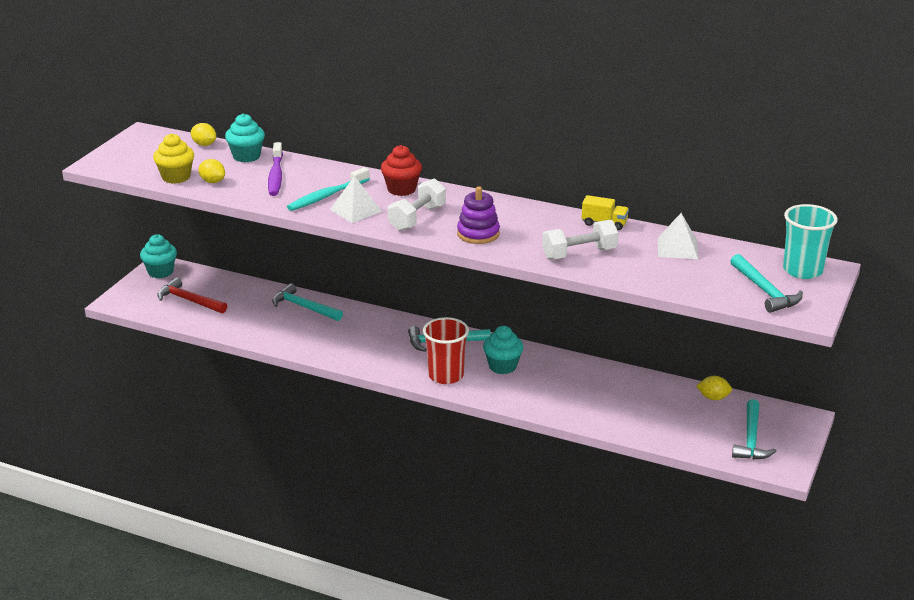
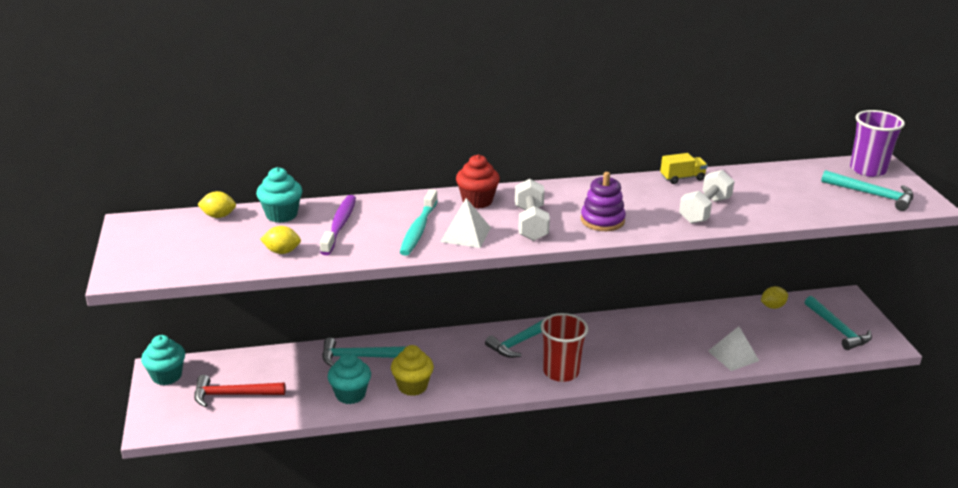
camera: 35 degrees left, 0 degrees up
yellow cupcake [153,133,194,184] -> yellow cupcake moved to [391,345,434,396]
purple toothbrush [268,142,283,196] -> purple toothbrush turned 135 degrees counterclockwise [320,195,356,255]
turquoise cupcake [483,326,524,374] -> turquoise cupcake moved to [328,353,371,404]
white pyramid [658,213,698,259] -> white pyramid moved to [708,326,759,371]
turquoise cup [783,204,838,279] -> purple cup [850,110,905,177]

